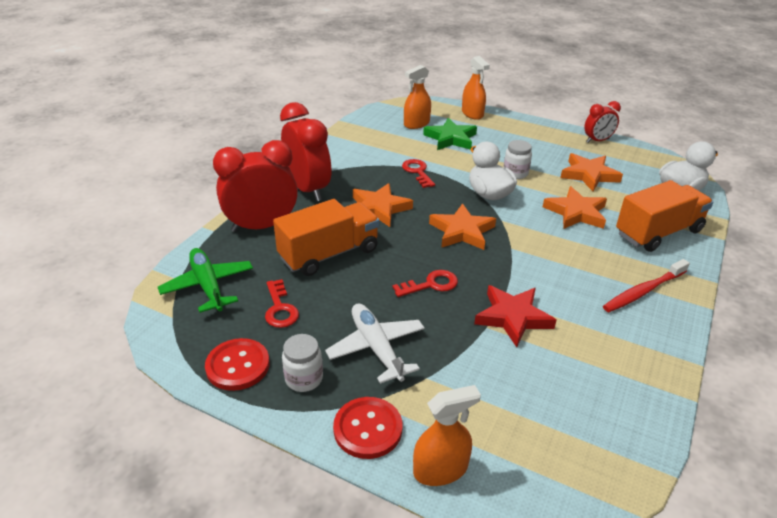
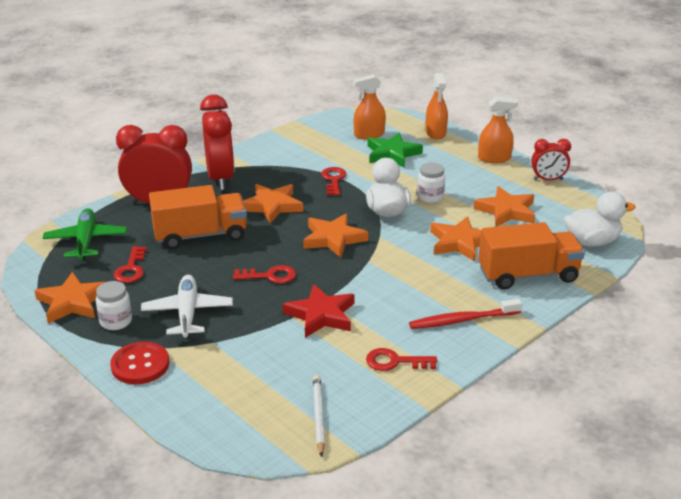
camera: 20 degrees right, 5 degrees down
red button [205,338,270,391] -> orange star [34,272,105,324]
orange spray bottle [413,385,481,486] -> orange spray bottle moved to [478,97,518,163]
none -> white pencil [313,375,325,457]
none -> red key [366,348,437,371]

